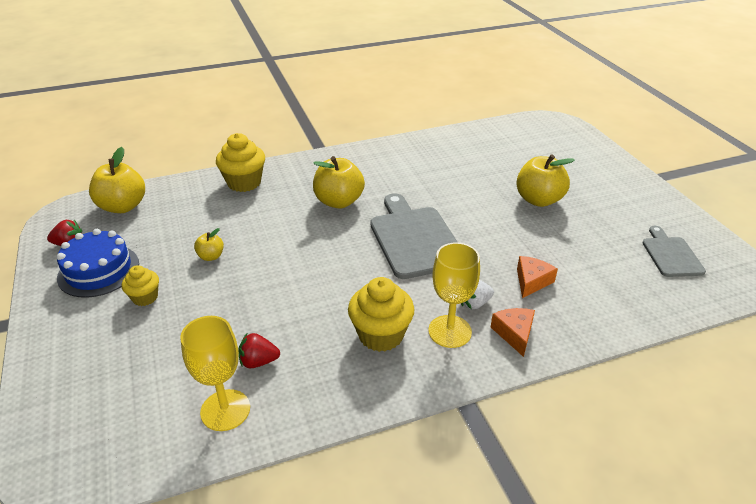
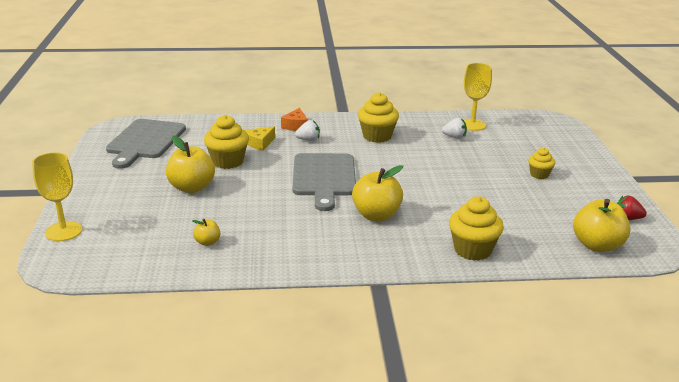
camera: 165 degrees left, 10 degrees down
blue cake [57,229,139,298] -> none
yellow apple [194,228,224,261] -> yellow apple moved to [192,219,220,246]
red strawberry [238,333,280,368] -> white strawberry [442,118,467,139]
yellow goblet [428,242,480,348] -> yellow goblet moved to [32,152,82,241]
orange cheese [517,256,558,298] -> yellow cheese [244,127,275,151]
grey cutting board [642,226,706,277] -> grey cutting board [106,119,186,169], size x1.74
none -> yellow cupcake [204,115,249,169]

